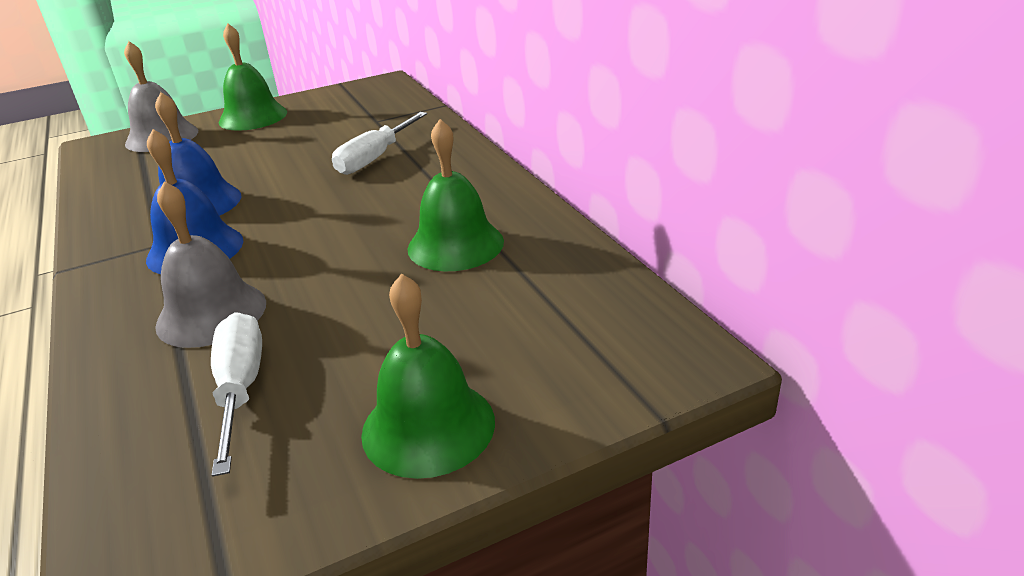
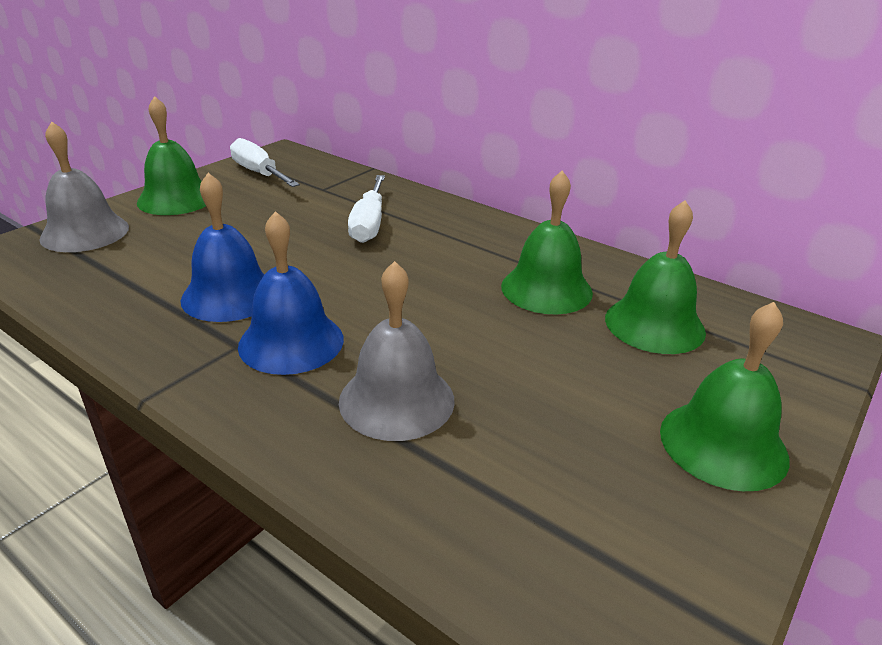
camera: 30 degrees left, 0 degrees up
white screwdriver [211,312,262,477] -> white screwdriver moved to [230,138,300,187]
none -> green bell [605,200,706,354]

